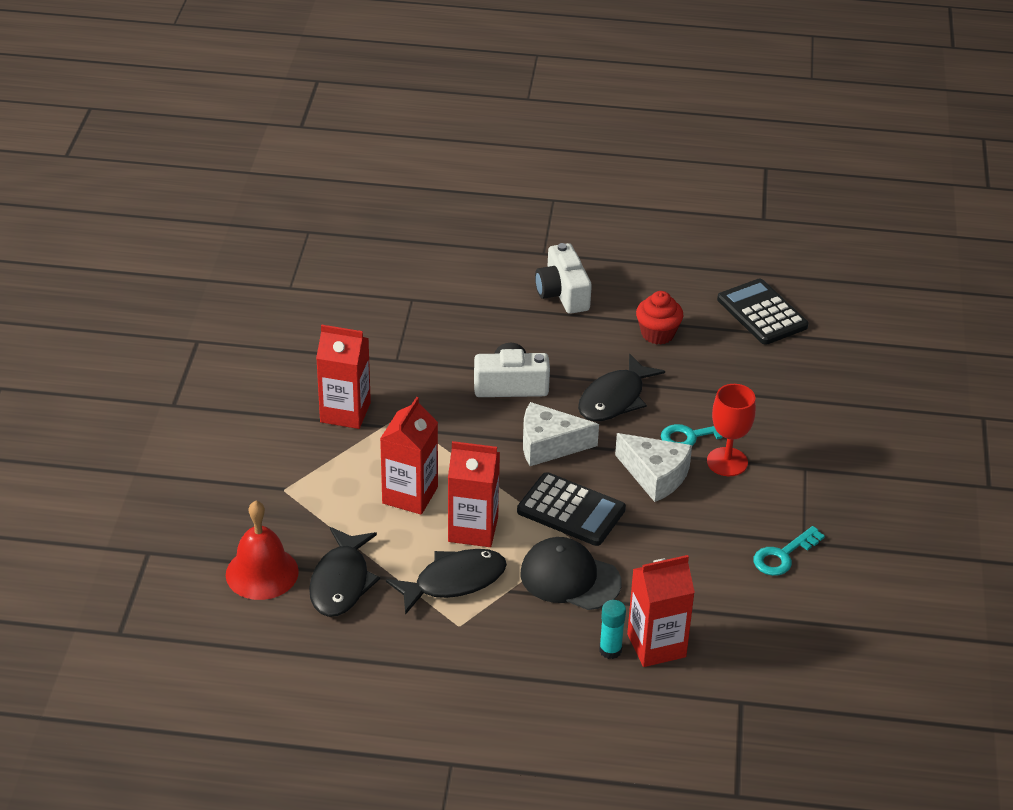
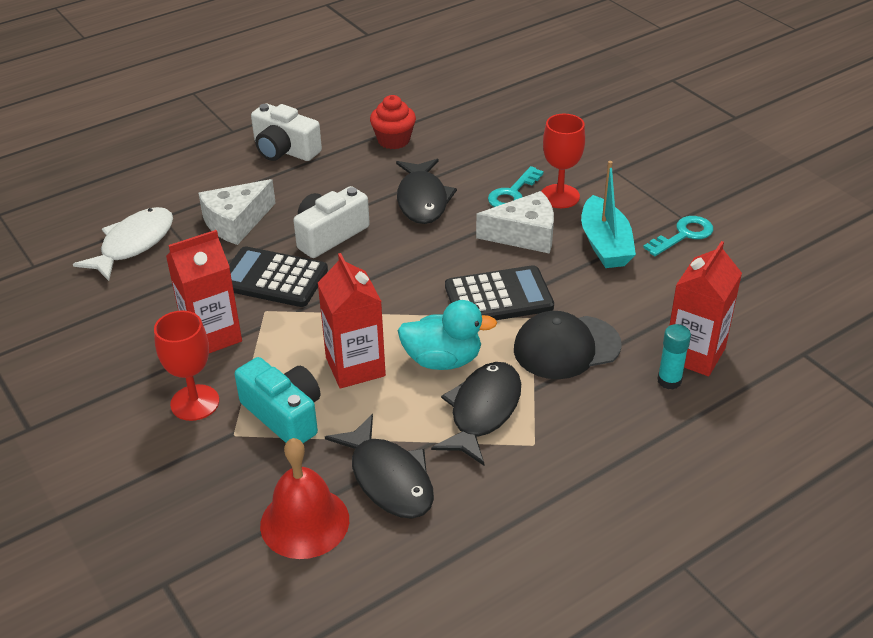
camera: 40 degrees left, 0 degrees up
red carton [448,441,500,547] -> turquoise duck [397,300,497,370]
white cheese [523,402,599,466] -> white cheese moved to [198,179,276,245]
black calculator [717,278,809,345] -> black calculator moved to [229,246,328,307]
turquoise key [753,526,825,576] -> turquoise key turned 135 degrees counterclockwise [643,216,713,256]
none -> white fish [73,207,173,281]
none -> red goblet [154,310,219,421]
none -> turquoise camera [235,357,320,443]
none -> turquoise boat [581,161,636,268]

